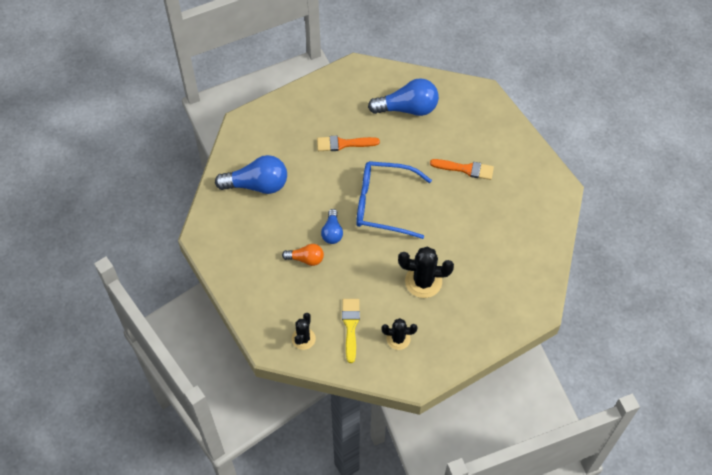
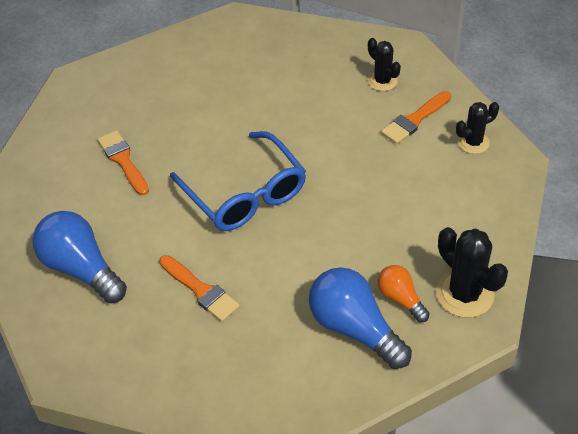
camera: 130 degrees left, 10 degrees down
orange light bulb [282,244,324,266] -> orange light bulb moved to [377,265,430,322]
blue light bulb [321,209,343,244] -> none
yellow brush [342,299,360,363] -> orange brush [381,91,451,144]
black cactus [398,246,454,298] -> black cactus moved to [436,227,508,318]

